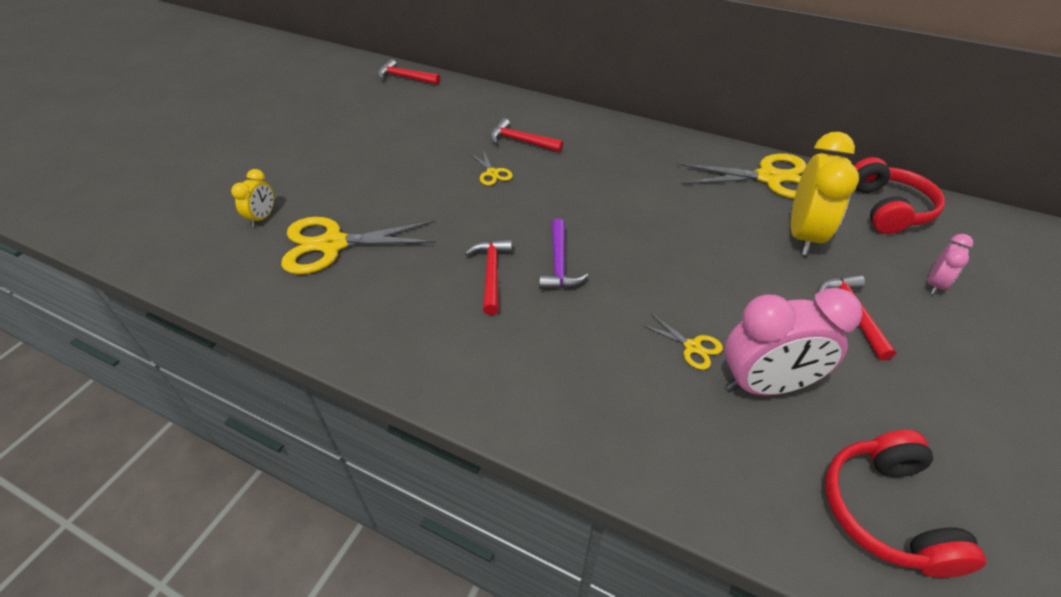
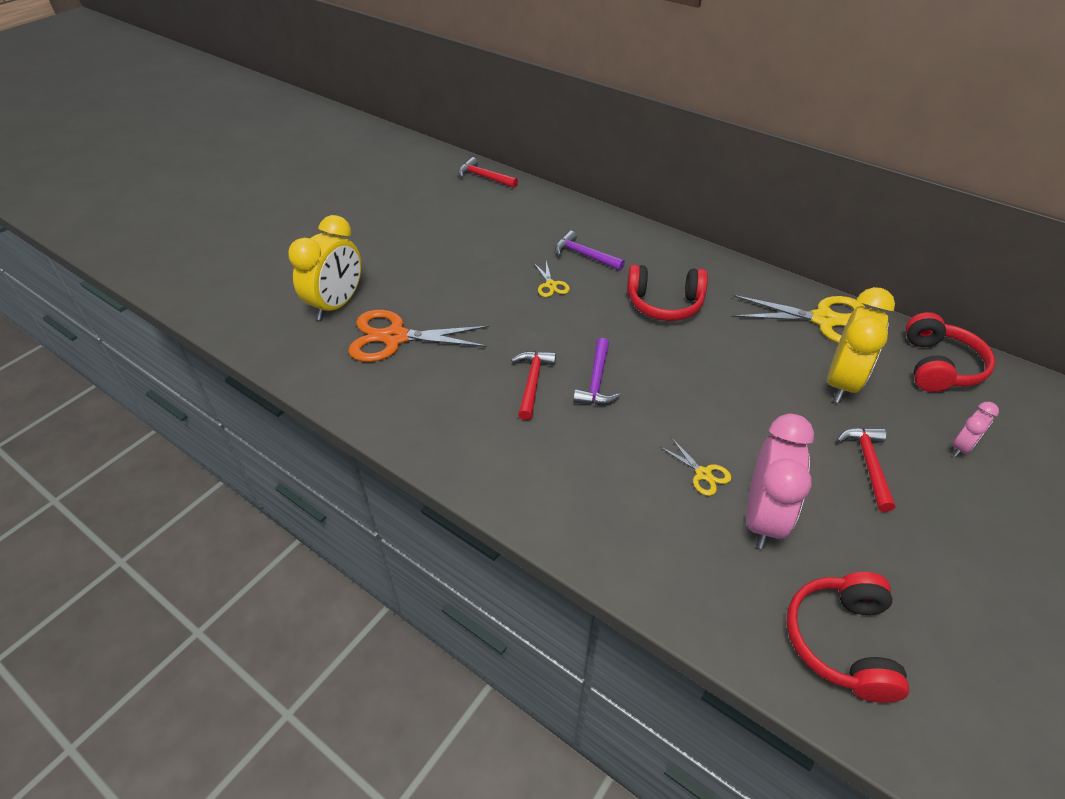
camera: 10 degrees right, 0 degrees up
yellow clock [231,169,274,227] -> yellow clock [288,215,361,321], size x2.00
yellow scissors [281,217,436,274] -> orange scissors [348,310,489,362]
red hammer [490,118,563,152] -> purple hammer [555,231,625,271]
pink clock [725,287,863,395] -> pink clock turned 75 degrees counterclockwise [746,413,814,549]
none -> red headphones [627,265,708,321]

